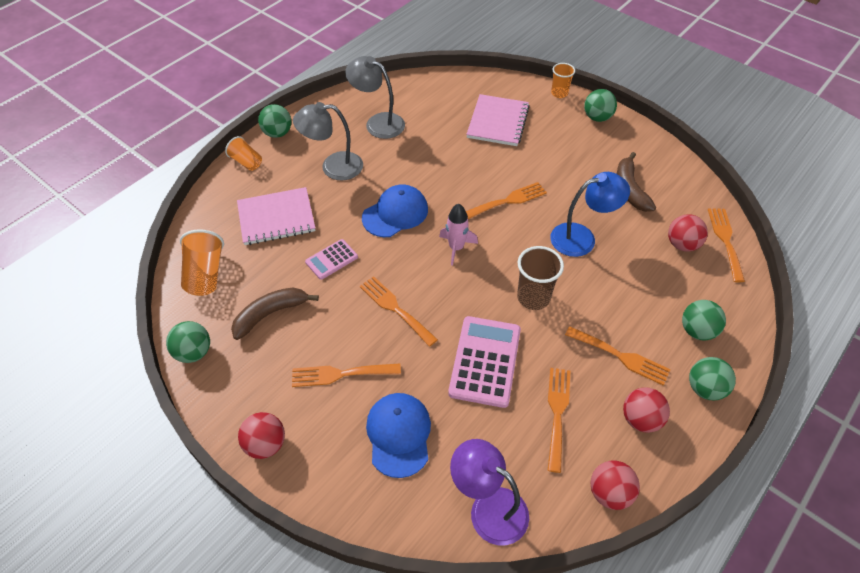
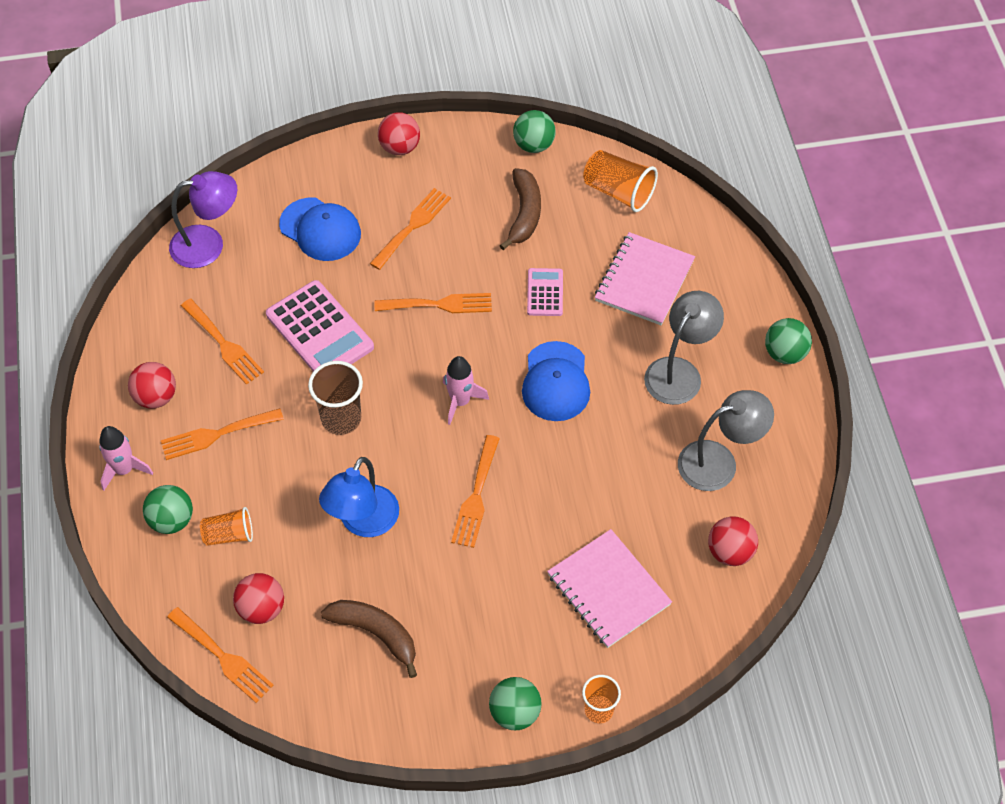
camera: 130 degrees right, 5 degrees up
orange cup [225,136,262,171] -> orange cup moved to [200,507,253,546]
red ball [590,460,640,510] -> red ball moved to [708,516,758,566]
green ball [689,357,736,400] -> pink rocket [99,426,153,491]

